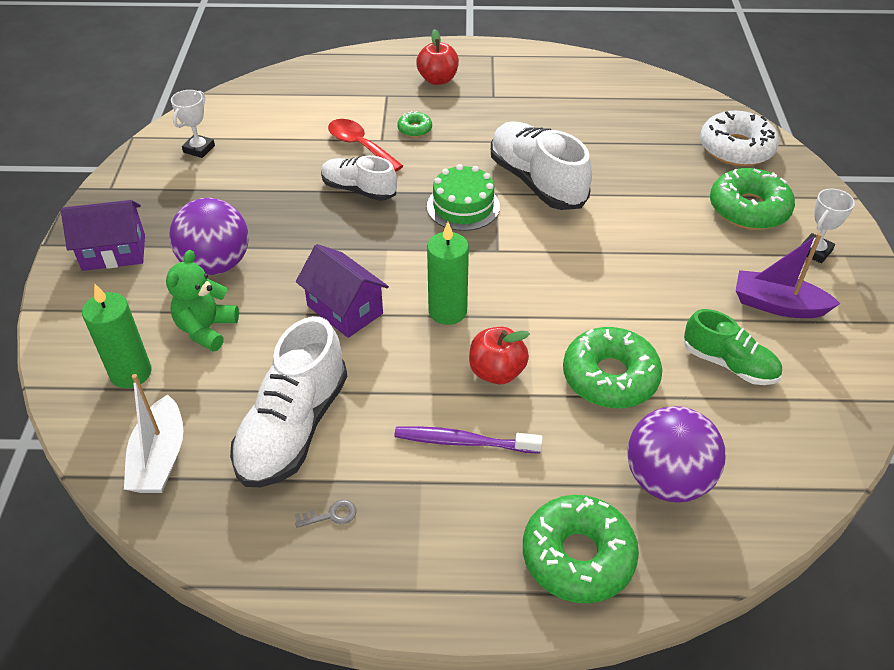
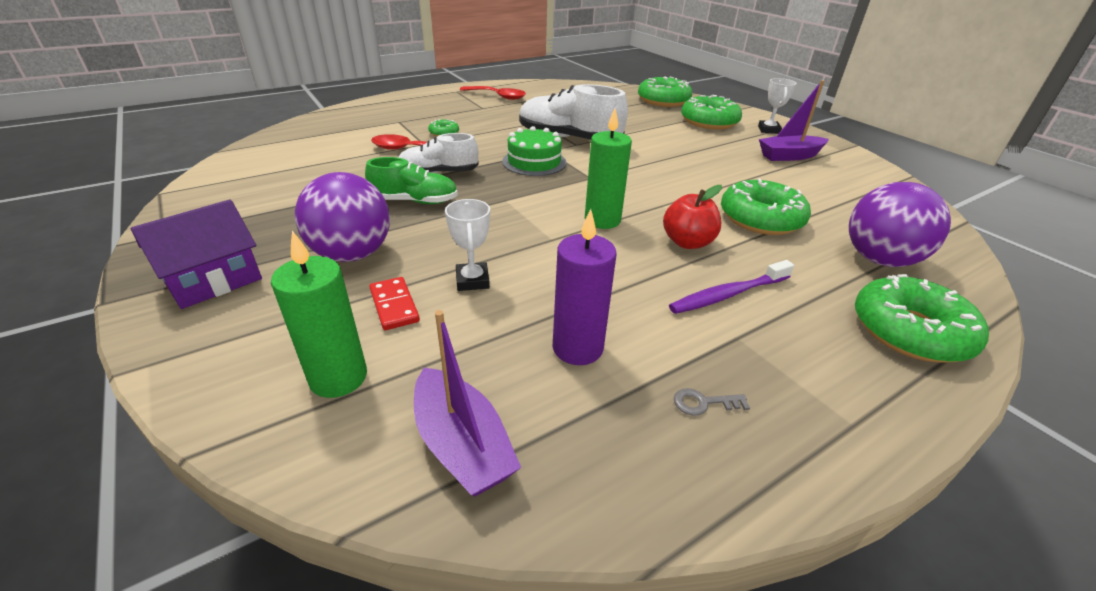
camera: 35 degrees left, 10 degrees down
white boat [124,374,183,493] -> purple boat [414,310,521,496]
green teddy bear [166,250,239,351] -> red domino [369,277,420,330]
white trophy [171,90,215,158] -> white trophy moved to [445,199,490,291]
white shoe [230,316,347,487] -> purple candle [553,209,617,365]
grey key [295,500,356,528] -> grey key turned 135 degrees counterclockwise [674,388,750,416]
purple house [296,244,389,338] -> none
red apple [416,29,459,85] -> none
green shoe [684,309,782,385] -> green shoe moved to [365,157,458,204]
white donut [700,111,779,166] -> green donut [638,77,693,107]
none -> red spoon [460,86,526,100]

